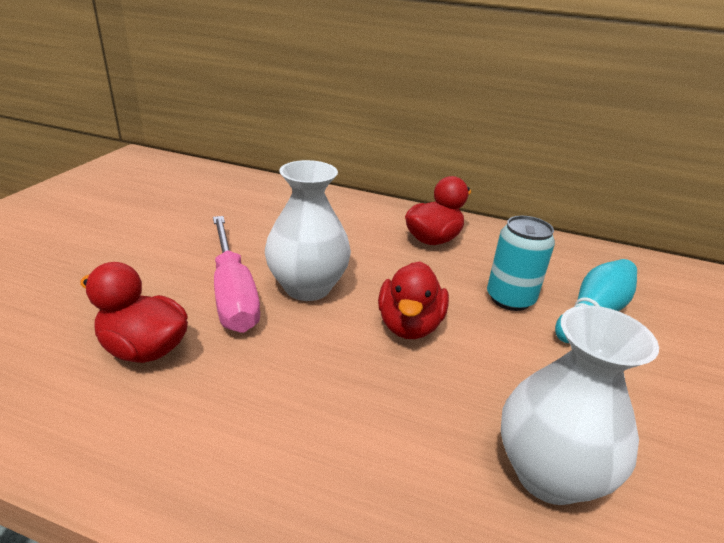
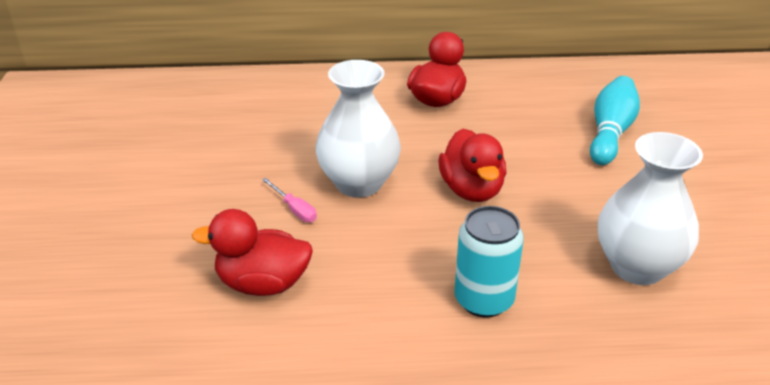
camera: 20 degrees left, 5 degrees up
pink screwdriver [213,216,260,333] -> pink screwdriver [262,178,317,222], size x0.41
turquoise can [487,216,555,311] -> turquoise can moved to [454,206,524,318]

